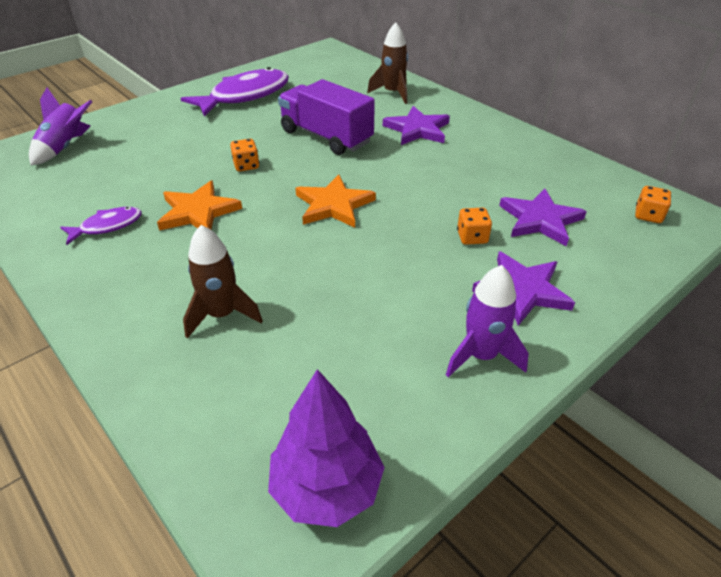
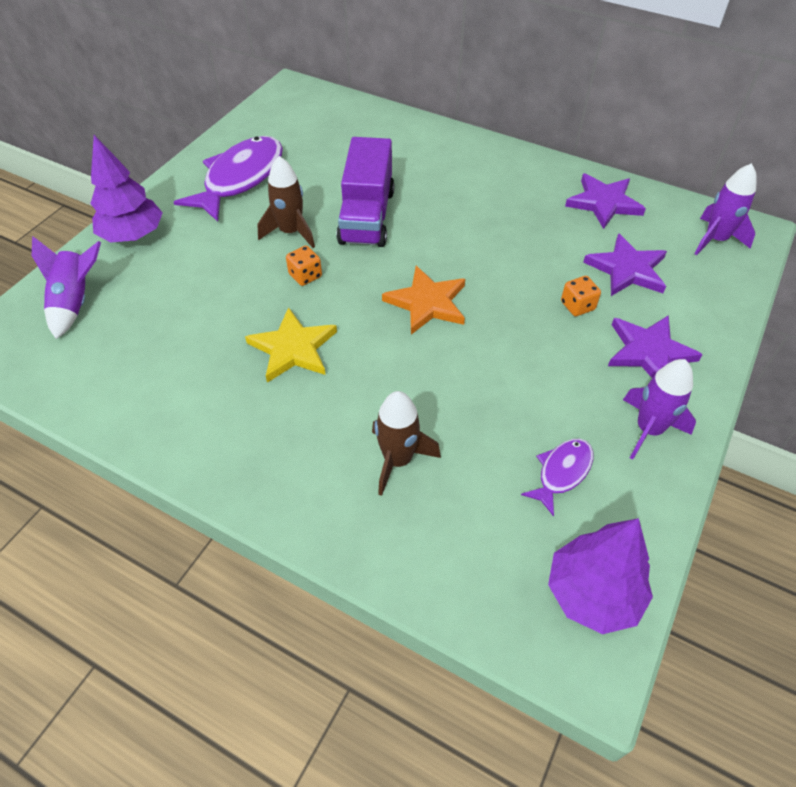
camera: 20 degrees left, 10 degrees up
purple fish [60,207,142,245] -> purple fish moved to [521,439,593,517]
orange star [157,181,242,230] -> yellow star [245,307,337,383]
purple truck [278,79,375,155] -> purple truck turned 105 degrees counterclockwise [336,137,394,247]
brown rocket [367,22,408,104] -> brown rocket moved to [257,156,315,248]
purple star [383,106,450,145] -> purple star moved to [565,174,646,229]
orange dice [635,186,671,223] -> purple rocket [694,163,757,255]
none -> purple tree [90,135,163,242]

